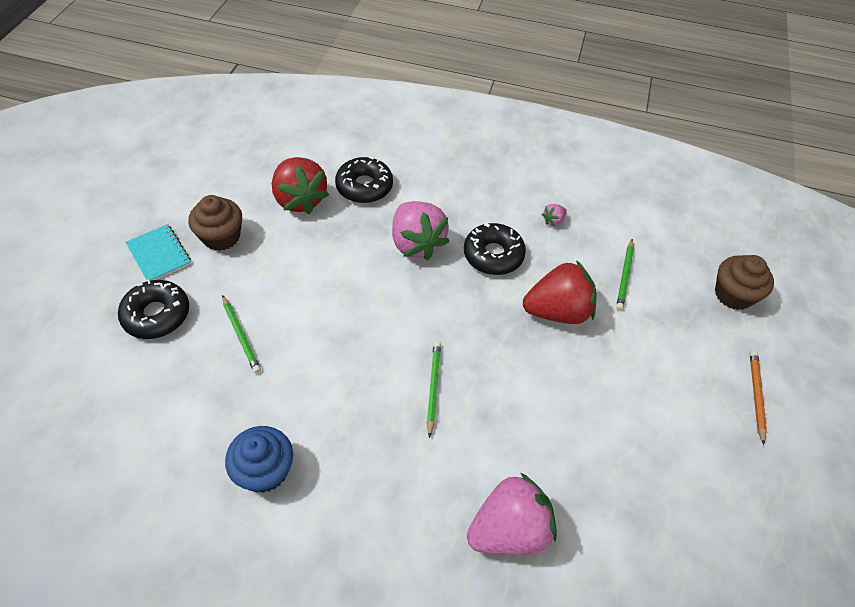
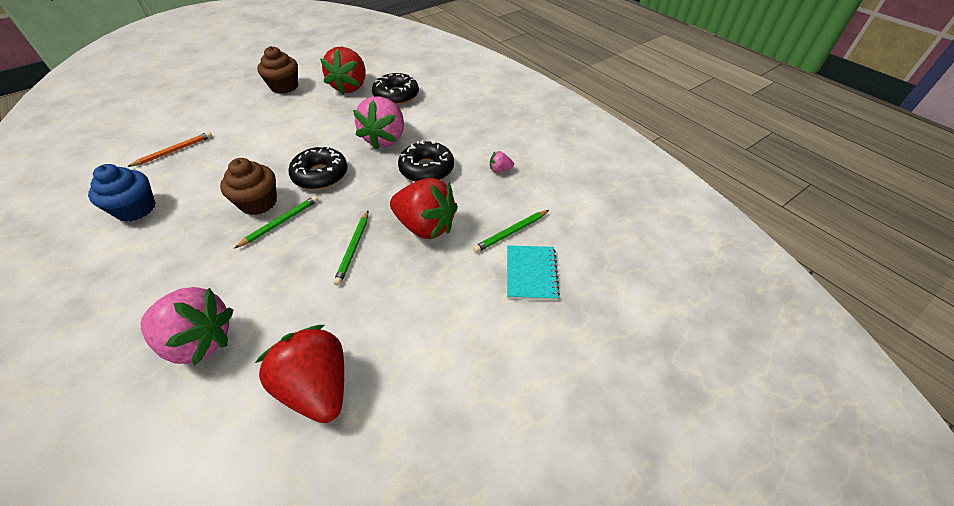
camera: 40 degrees right, 5 degrees down
black donut [118,279,189,339] -> black donut moved to [288,146,348,190]
turquoise notebook [125,224,191,281] -> turquoise notebook moved to [507,245,560,300]
green pencil [222,295,261,374] -> green pencil moved to [334,211,368,286]
brown cupcake [715,255,774,310] -> brown cupcake moved to [220,158,277,215]
orange pencil [750,350,767,445] -> orange pencil moved to [127,132,212,167]
none -> red strawberry [255,325,344,423]

